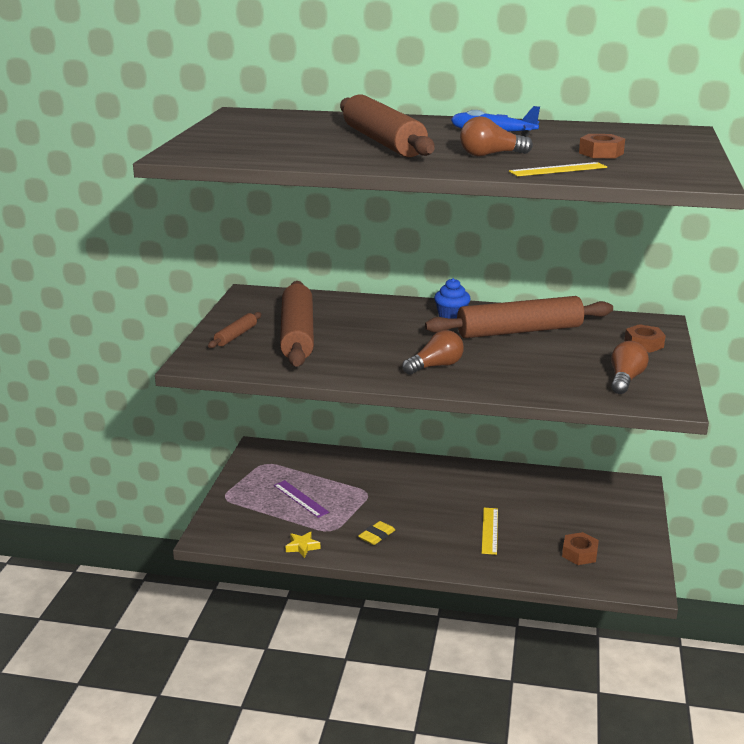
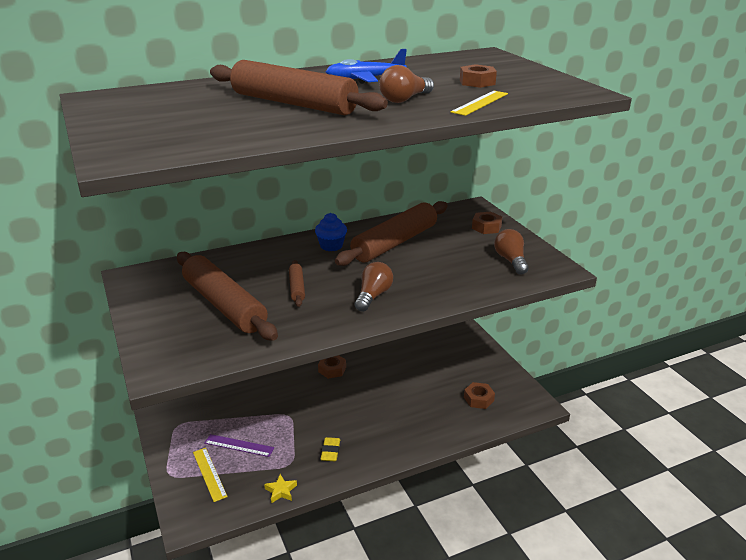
camera: 35 degrees left, 5 degrees up
brown rolling pin [208,312,262,348] -> brown rolling pin moved to [289,260,305,307]
yellow ruler [482,508,498,555] -> yellow ruler moved to [193,448,228,502]
none -> brown nut [318,355,346,379]

